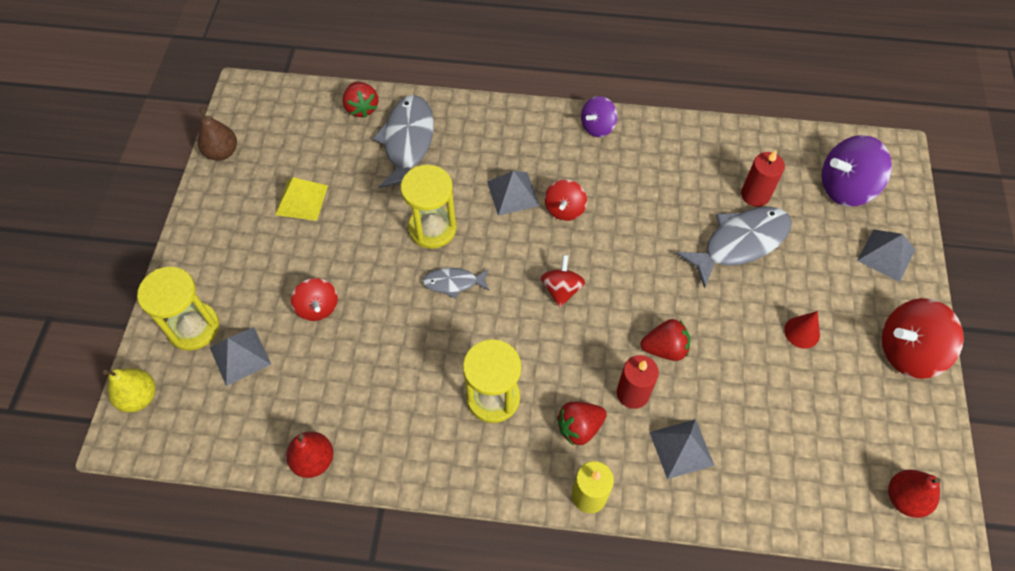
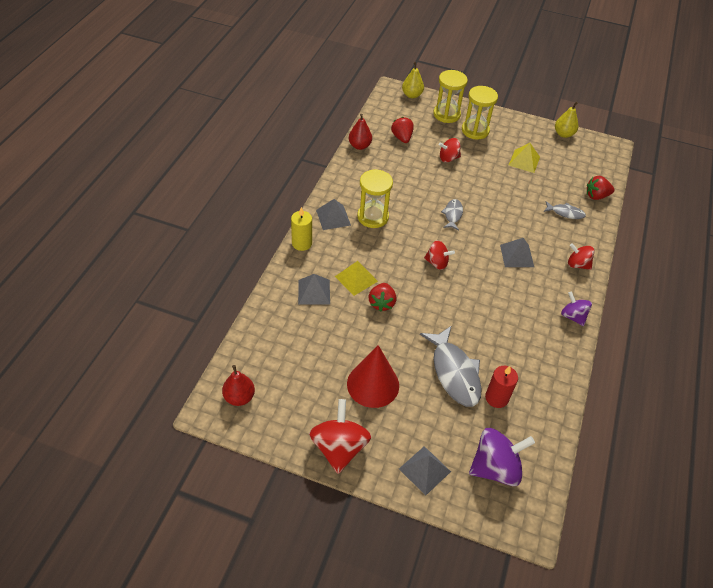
camera: 100 degrees right, 10 degrees down
brown pear [198,107,237,161] -> yellow pear [555,101,578,138]
grey pyramid [210,327,271,386] -> grey pyramid moved to [316,199,351,230]
grey fish [373,95,434,188] -> grey fish [544,201,586,219], size x0.53
yellow hourglass [401,165,457,249] -> yellow hourglass moved to [462,86,498,139]
red spinning top [545,179,587,221] -> red spinning top moved to [568,243,594,270]
red strawberry [557,402,607,446] -> red strawberry moved to [391,117,414,143]
red candle [617,355,659,409] -> yellow pyramid [335,261,378,296]
red cone [784,311,820,349] -> red cone [347,345,399,408], size x2.01
purple spinning top [822,135,892,207] -> purple spinning top turned 75 degrees clockwise [469,428,535,486]

